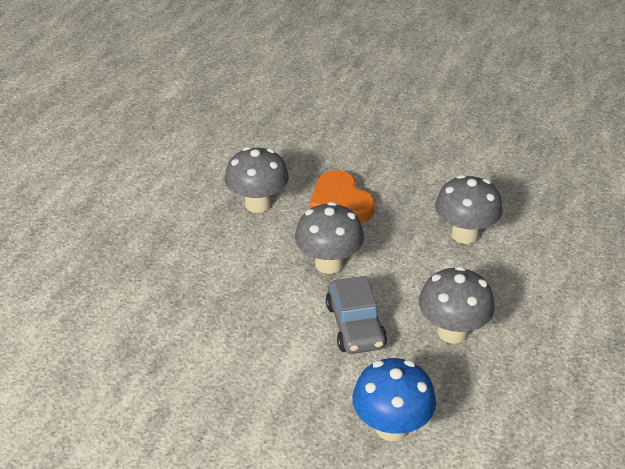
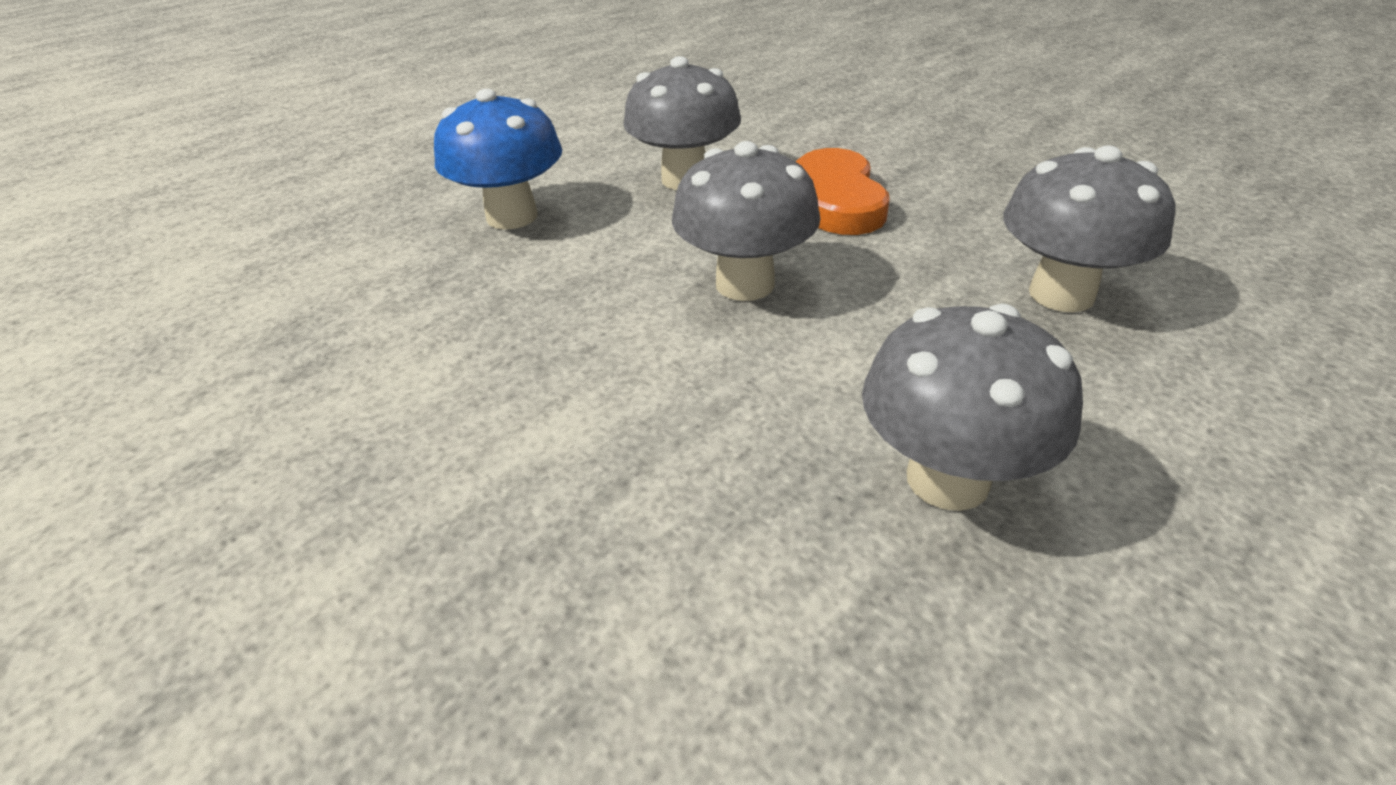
camera: 25 degrees right, 0 degrees up
grey car [326,276,387,354] -> none
blue mushroom [352,358,436,441] -> blue mushroom moved to [434,89,562,230]

